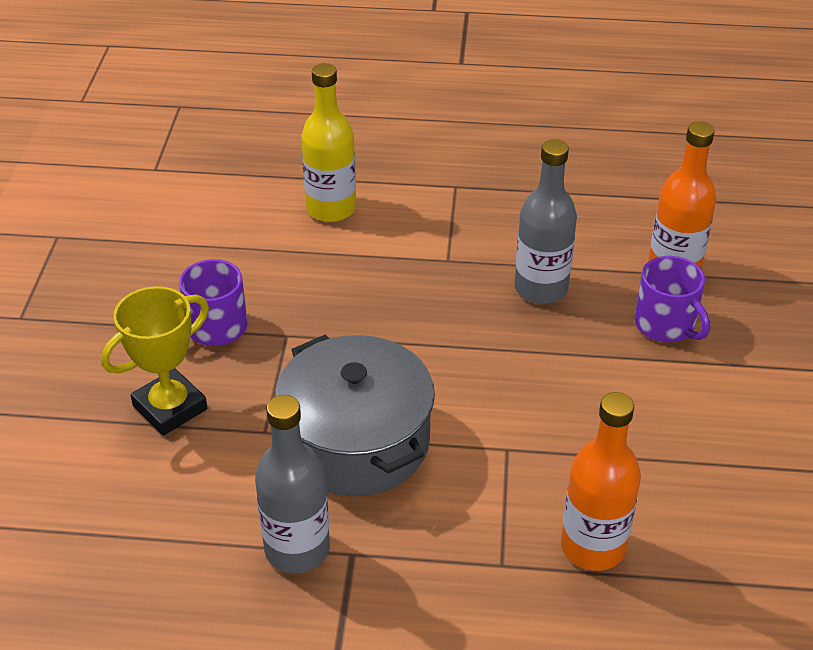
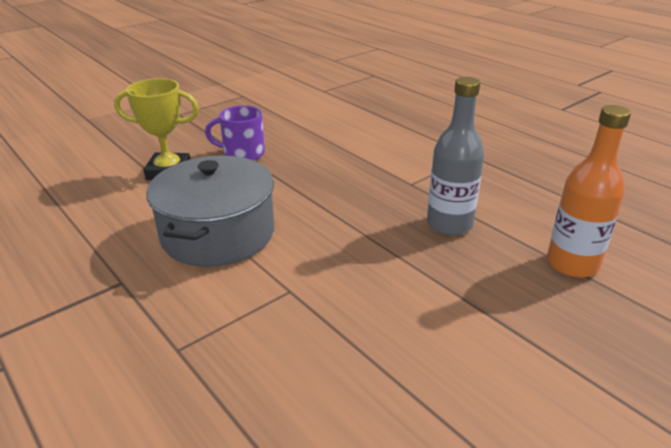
camera: 45 degrees right, 10 degrees down
grey bottle [255,395,330,573] -> none
yellow bottle [301,63,356,222] -> none
orange bottle [561,392,641,571] -> none
purple mug [634,256,710,342] -> none

